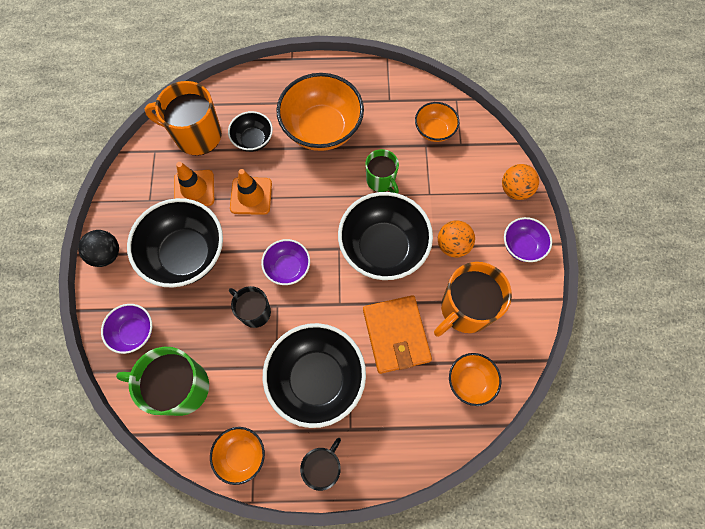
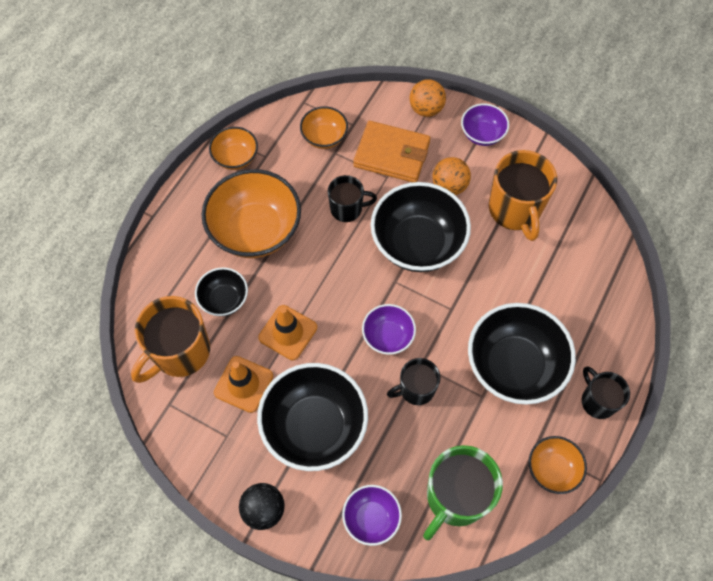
camera: 60 degrees left, 5 degrees down
orange wallet [363,295,432,374] -> orange wallet moved to [353,121,430,182]
green mug [365,149,399,193] -> black mug [328,175,377,222]
orange bowl [449,353,501,406] -> orange bowl moved to [209,127,258,170]

